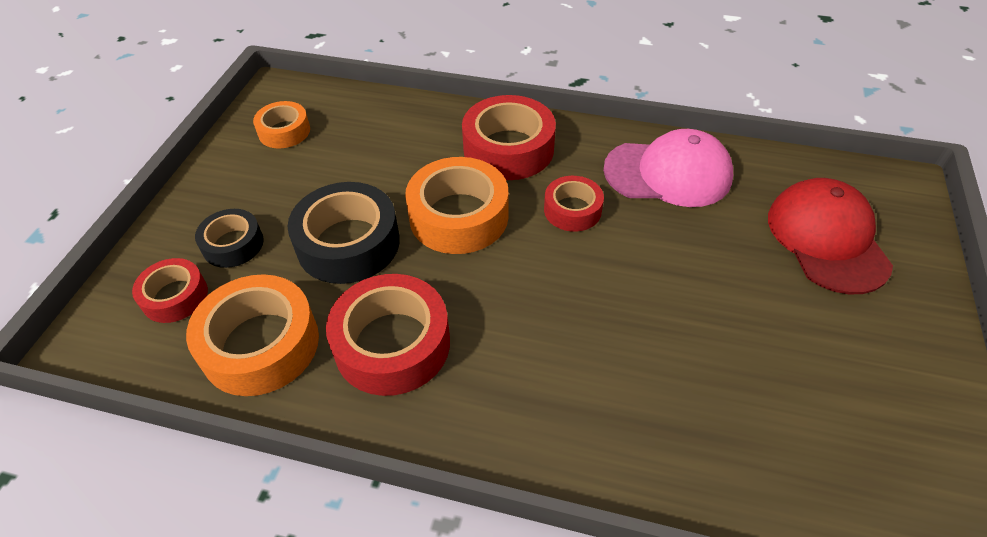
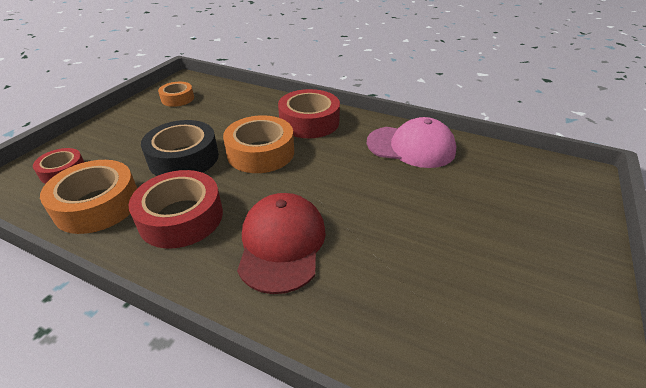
camera: 10 degrees right, 10 degrees down
black tape [195,209,264,268] -> none
red tape [544,176,604,232] -> none
red cap [768,178,893,294] -> red cap moved to [237,193,326,294]

